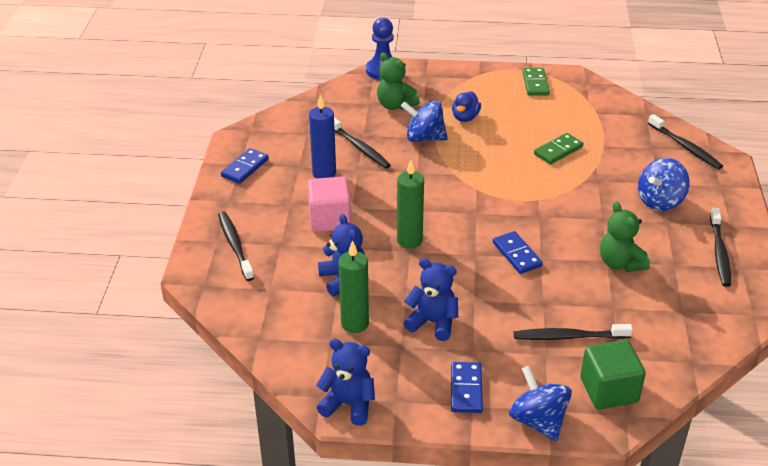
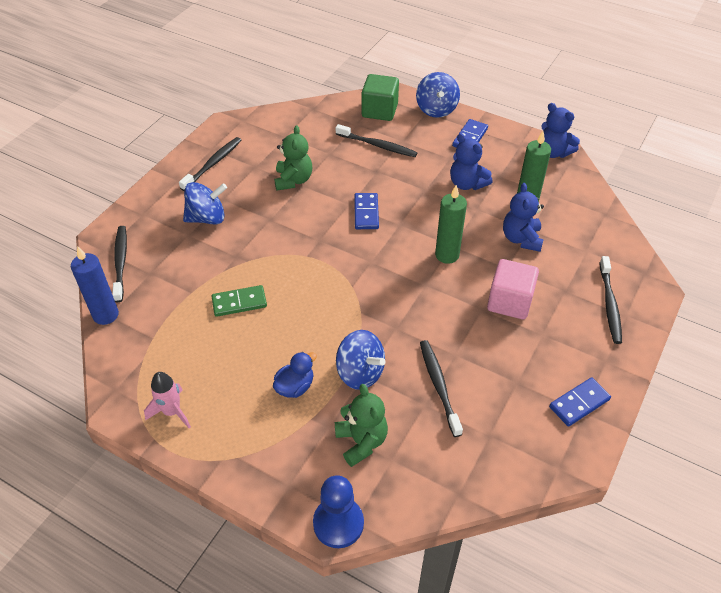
camera: 155 degrees left, 10 degrees up
blue candle [309,94,336,178] -> blue candle moved to [71,246,119,325]
green domino [522,68,550,96] -> pink rocket [144,372,191,428]

